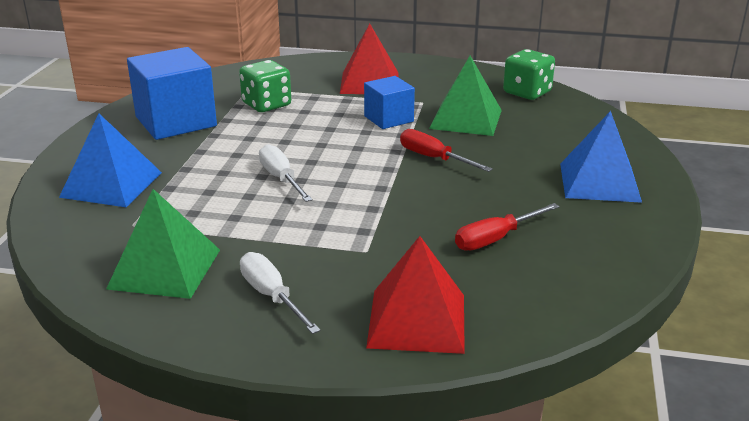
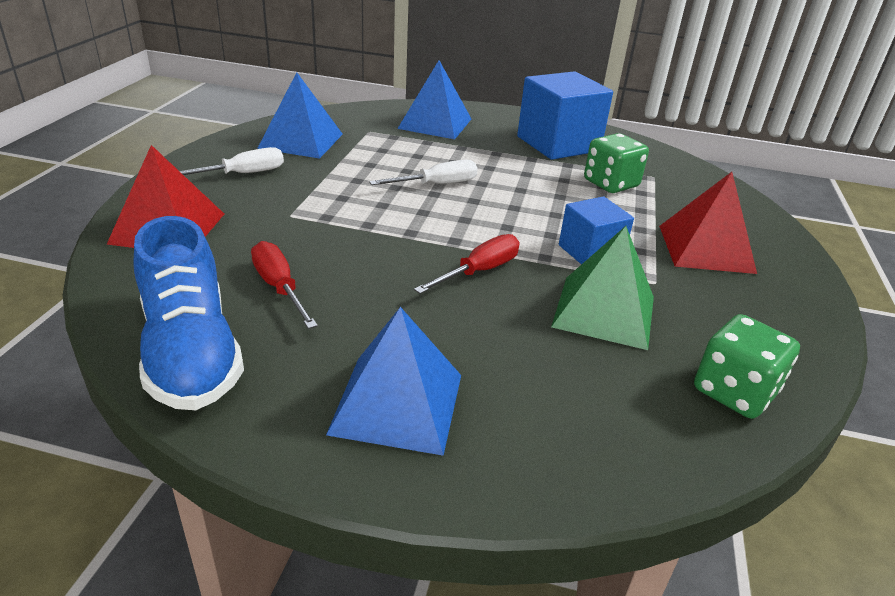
camera: 90 degrees right, 5 degrees up
green pyramid [106,189,220,299] -> blue pyramid [257,72,343,159]
none -> blue shoe [134,216,244,410]

